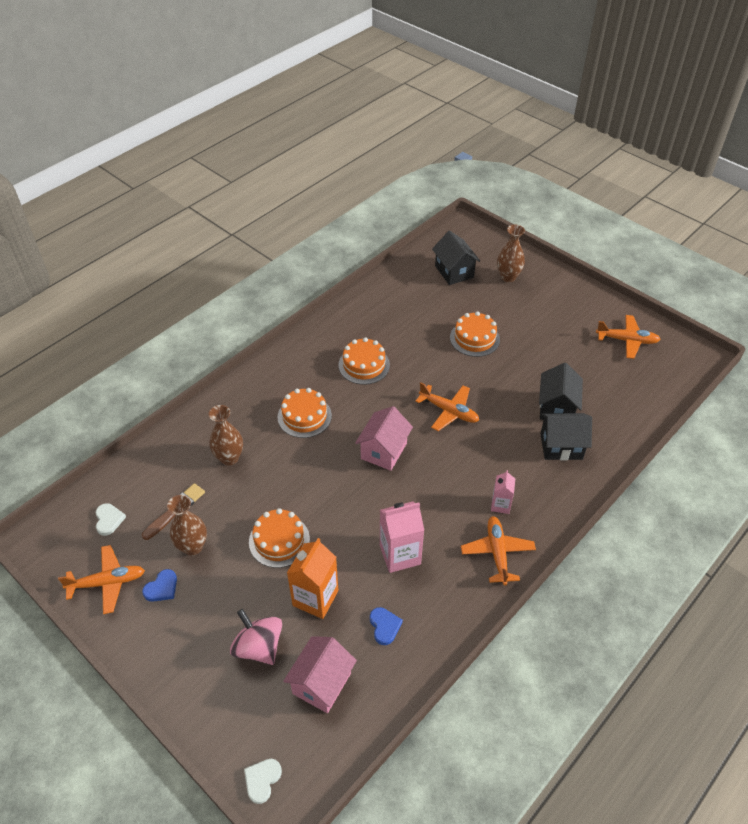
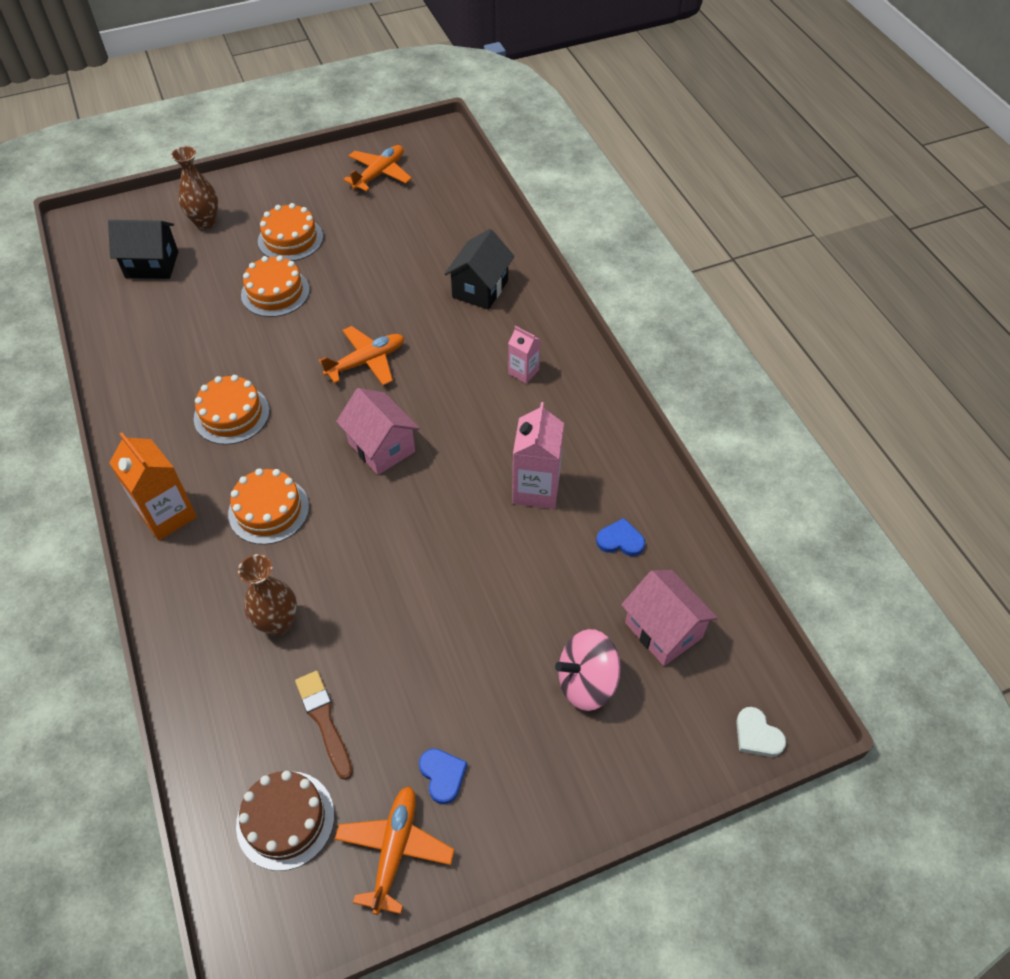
camera: 65 degrees left, 5 degrees up
white heart [96,503,126,536] -> brown cake [236,771,334,871]
brown vase [167,495,207,555] -> none
orange cake [249,508,310,568] -> orange cake moved to [258,203,323,261]
orange carton [287,538,338,619] -> orange carton moved to [109,432,197,540]
orange plane [461,516,536,585] -> none
black house [539,363,583,420] -> none

